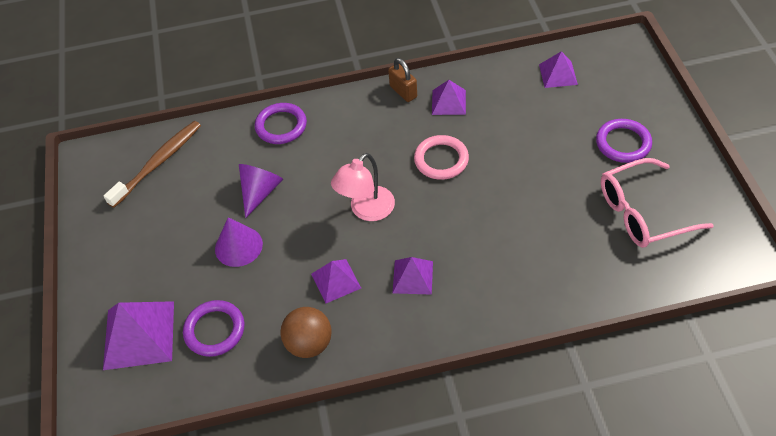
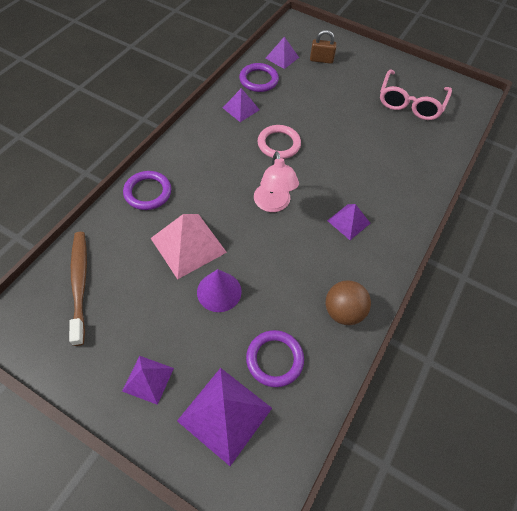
camera: 55 degrees left, 5 degrees up
purple cone [239,164,283,218] -> pink pyramid [151,214,227,279]
purple pyramid [311,259,361,303] -> purple pyramid moved to [122,356,174,405]
brown padlock [388,58,417,102] -> brown padlock moved to [310,30,337,64]
purple ring [596,119,652,163] -> purple ring moved to [239,63,279,92]

